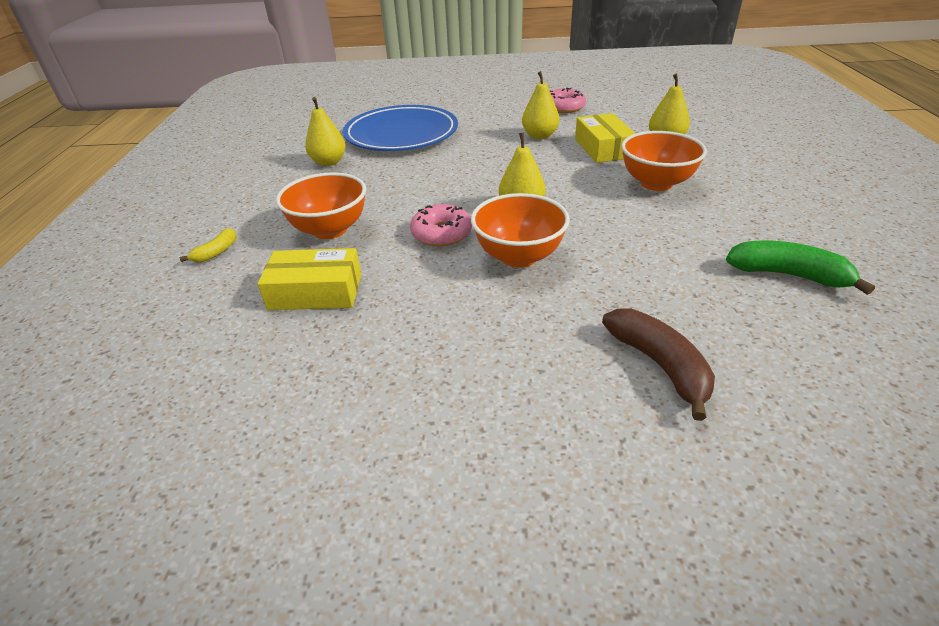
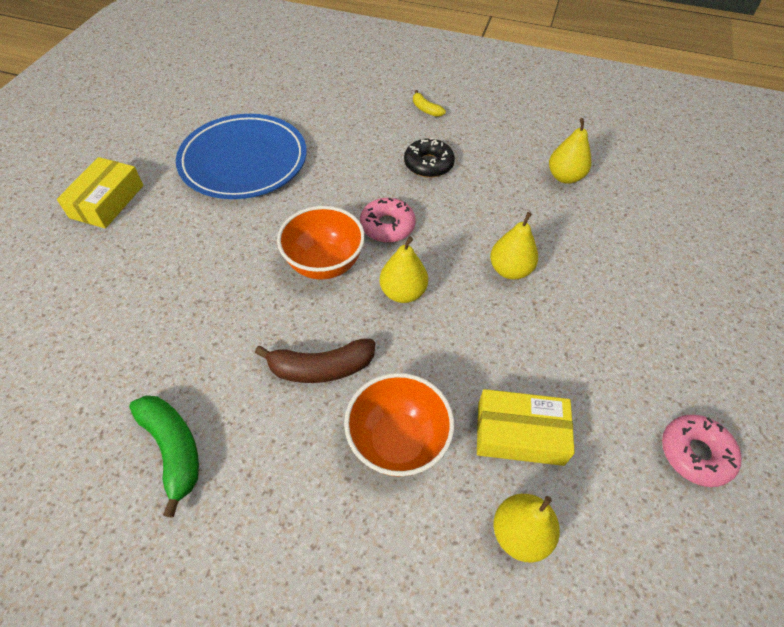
camera: 105 degrees right, 15 degrees up
yellow box [257,248,361,310] -> yellow box moved to [57,157,143,229]
orange bowl [276,172,366,239] -> black donut [404,138,455,178]
blue plate [343,105,458,151] -> blue plate moved to [176,114,307,199]
yellow pear [522,71,559,139] -> yellow pear moved to [490,212,538,280]
brown banana [602,308,715,421] -> brown banana moved to [255,339,375,383]
green banana [726,241,875,295] -> green banana turned 75 degrees counterclockwise [129,396,199,518]

